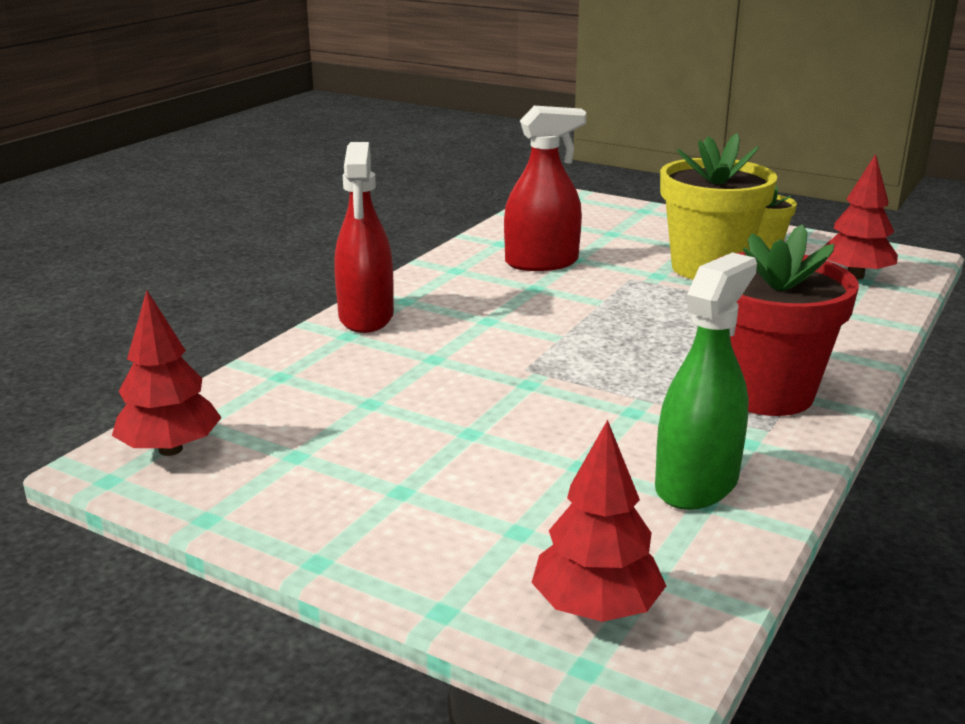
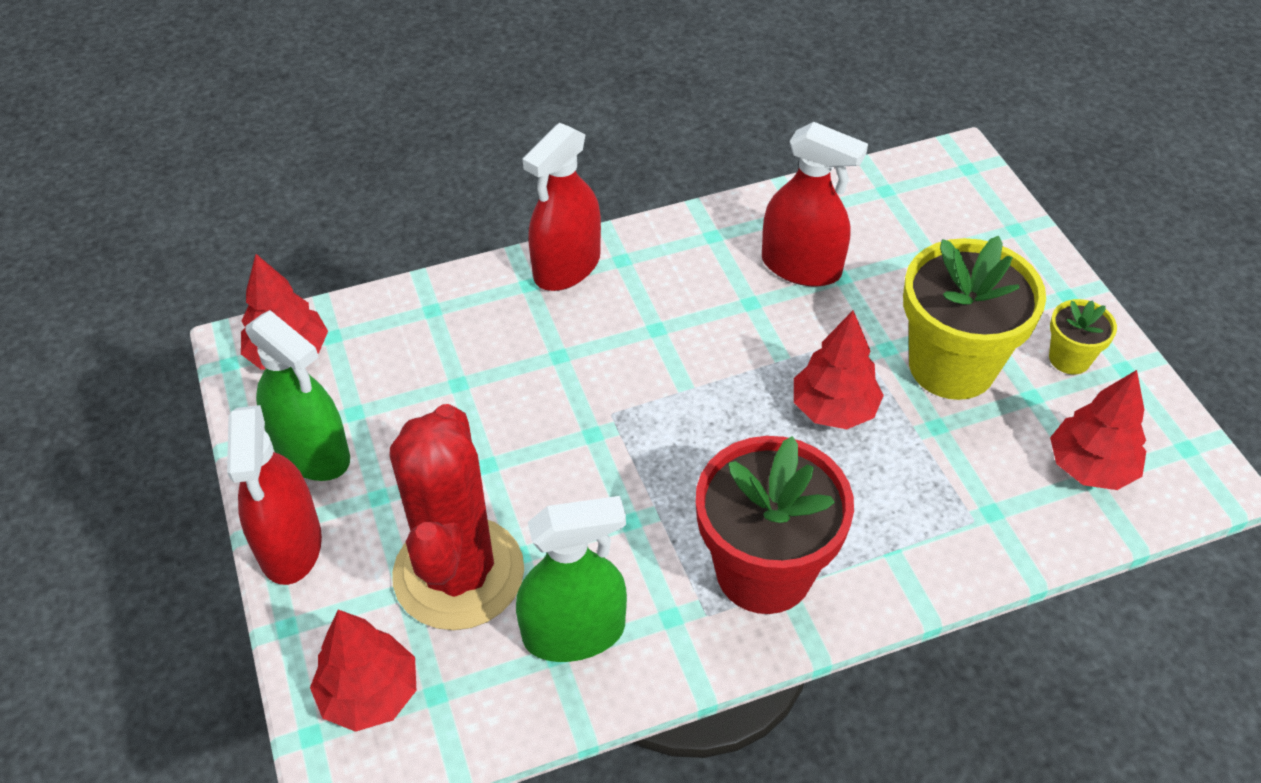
camera: 40 degrees right, 25 degrees up
none -> red spray bottle [227,405,322,585]
none -> green spray bottle [245,310,350,481]
none -> red cactus [389,404,524,630]
none -> red tree [794,311,884,429]

